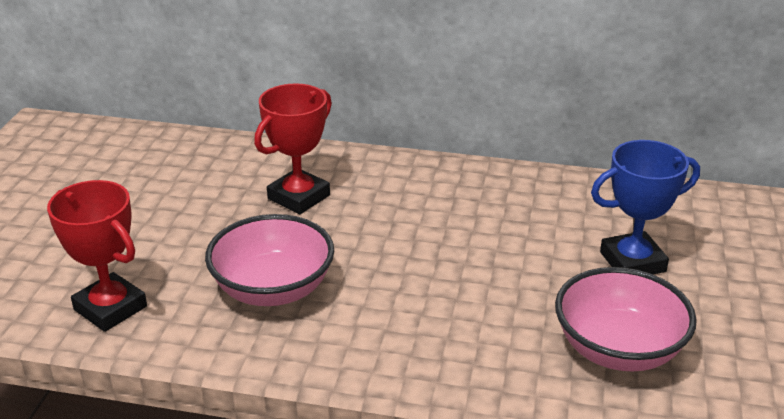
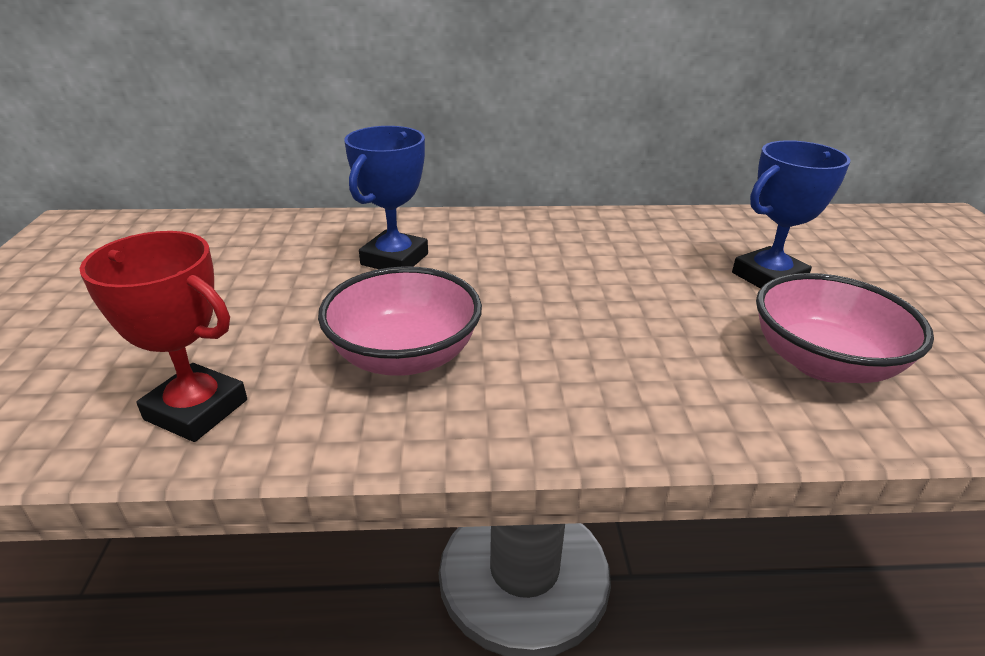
camera: 15 degrees left, 0 degrees up
red trophy [254,83,332,214] -> blue trophy [344,126,428,269]

